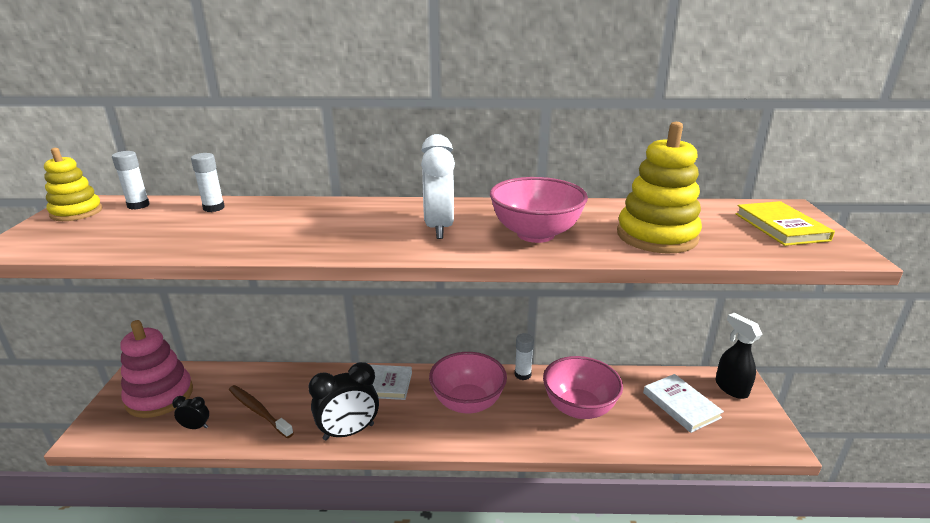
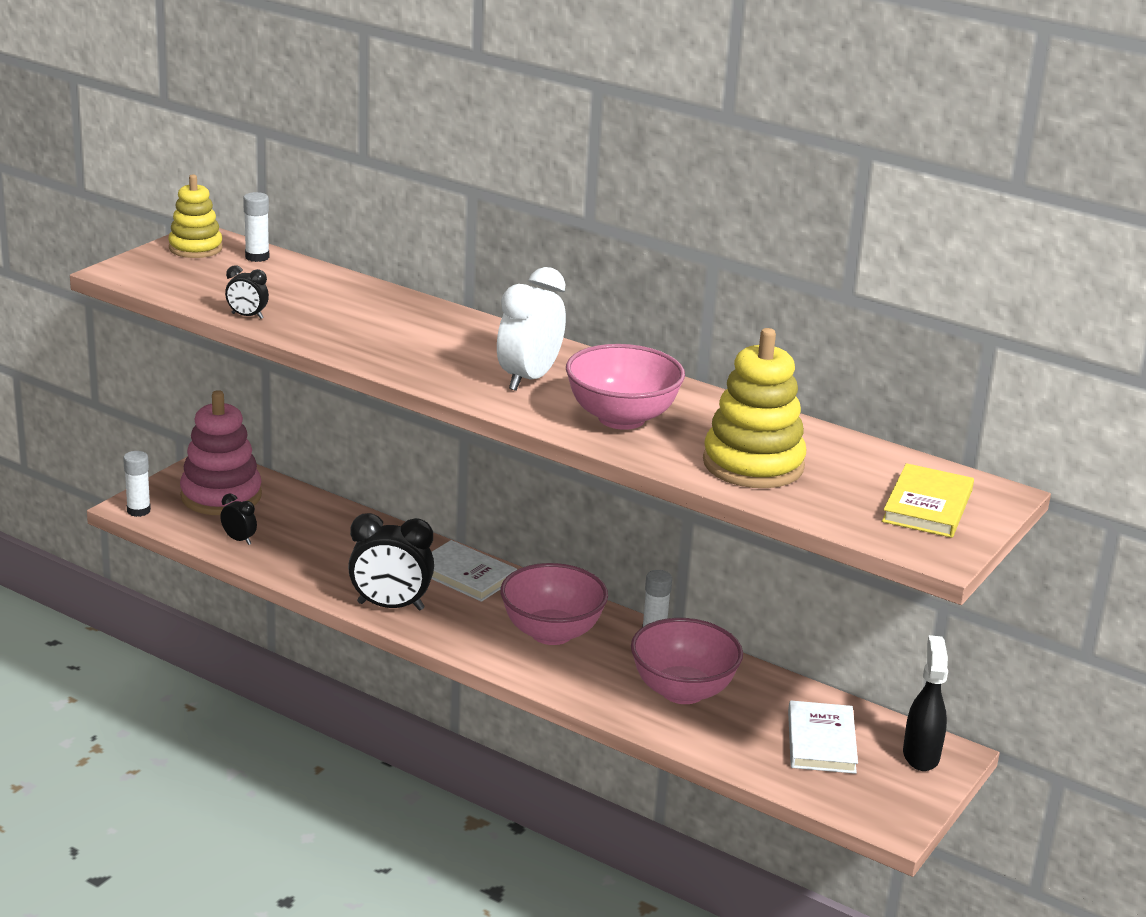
camera: 30 degrees right, 0 degrees up
white glue stick [191,153,225,212] -> white glue stick moved to [123,451,151,517]
brown toothbrush [229,385,294,438] -> none
none -> black clock [225,265,269,319]

